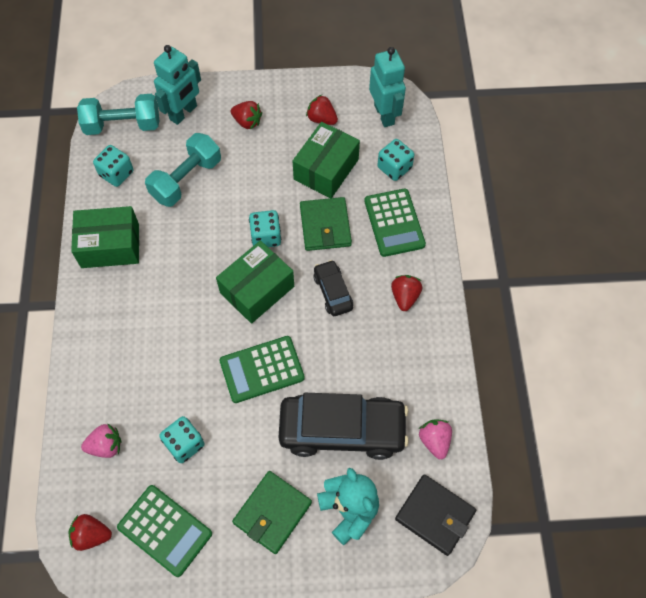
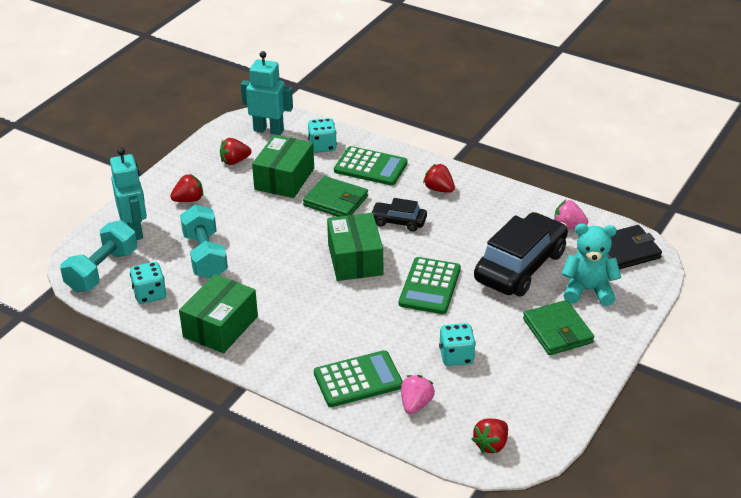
camera: 55 degrees left, 25 degrees down
green calculator [117,485,212,577] -> green calculator moved to [314,350,403,407]
turquoise dice [249,210,281,247] -> none
green box [293,122,360,198] -> green box turned 45 degrees clockwise [252,135,314,198]

